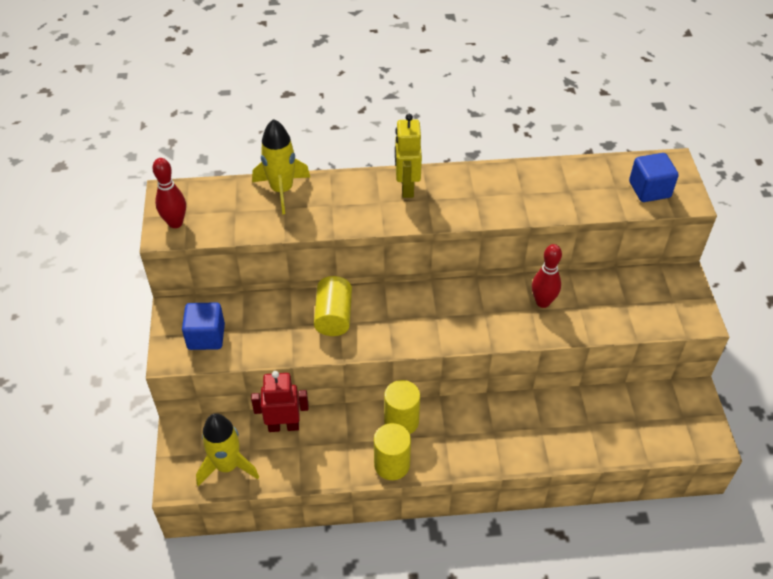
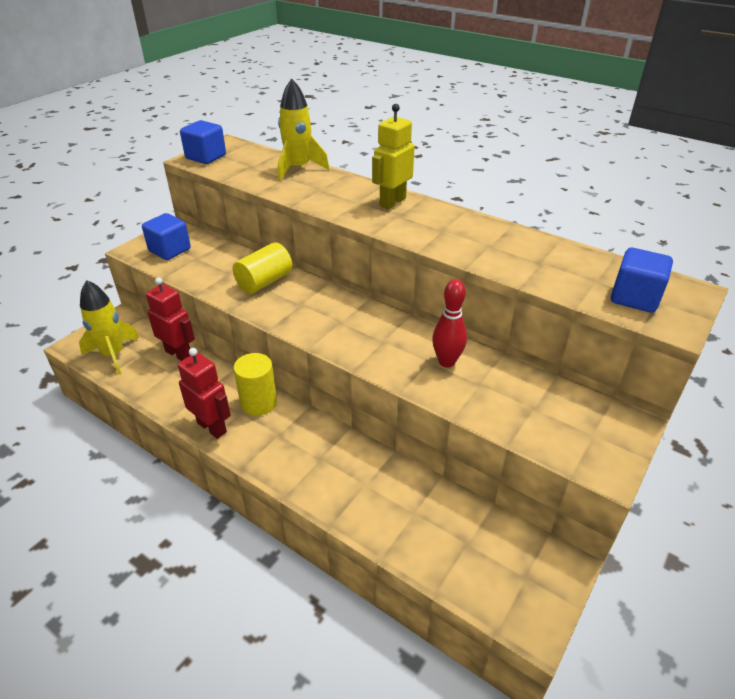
camera: 40 degrees right, 10 degrees down
red bowling pin [152,158,186,228] -> blue cube [180,120,226,164]
yellow cylinder [374,423,411,480] -> red robot [178,348,231,439]

